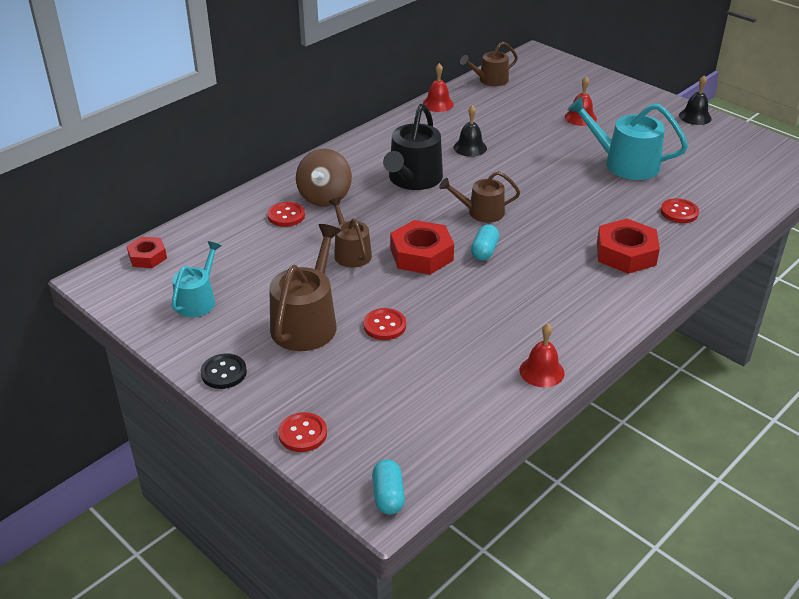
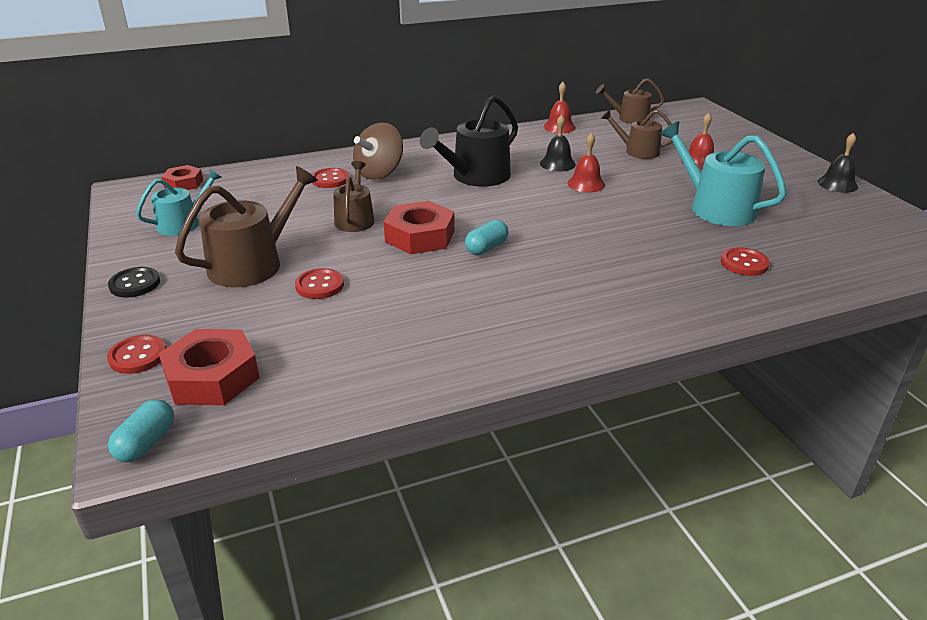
camera: 25 degrees right, 5 degrees down
brown watering can [439,171,520,223] -> brown watering can moved to [601,110,673,159]
red bell [520,324,565,388] -> red bell moved to [567,133,605,193]
red nut [597,218,660,274] -> red nut moved to [158,329,260,405]

